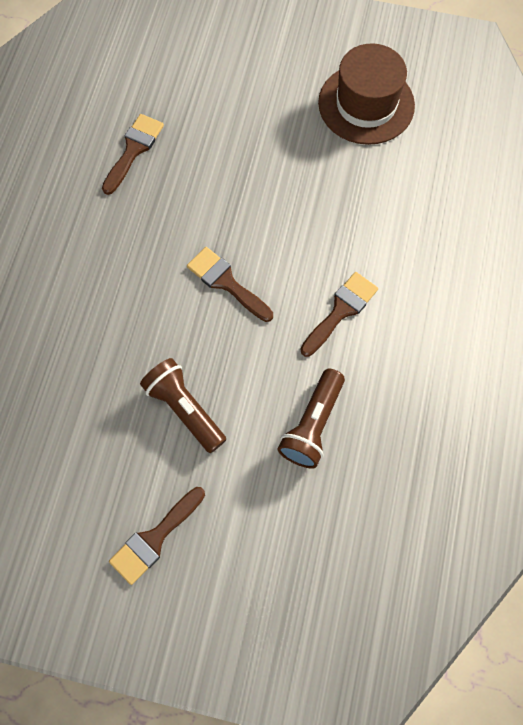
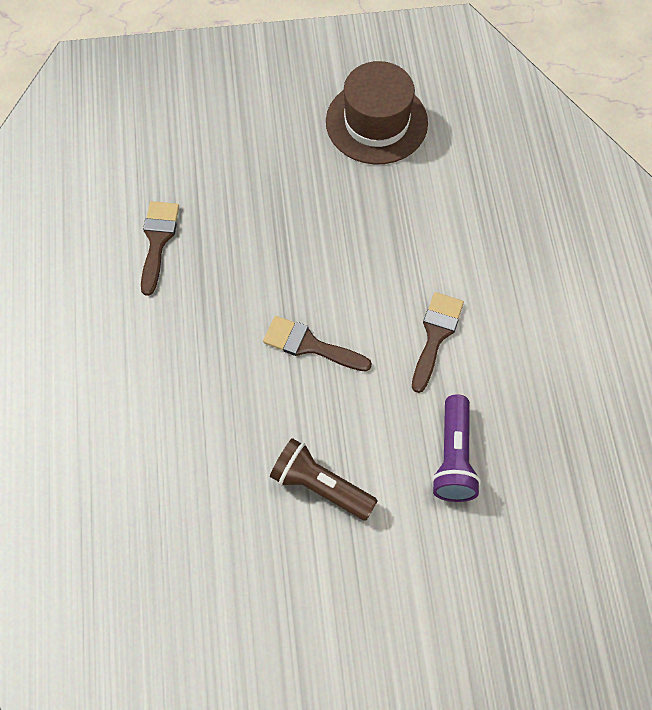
camera: 20 degrees left, 5 degrees down
brown brush [109,487,205,585] -> none
brown flashlight [277,369,345,469] -> purple flashlight [432,395,481,502]

